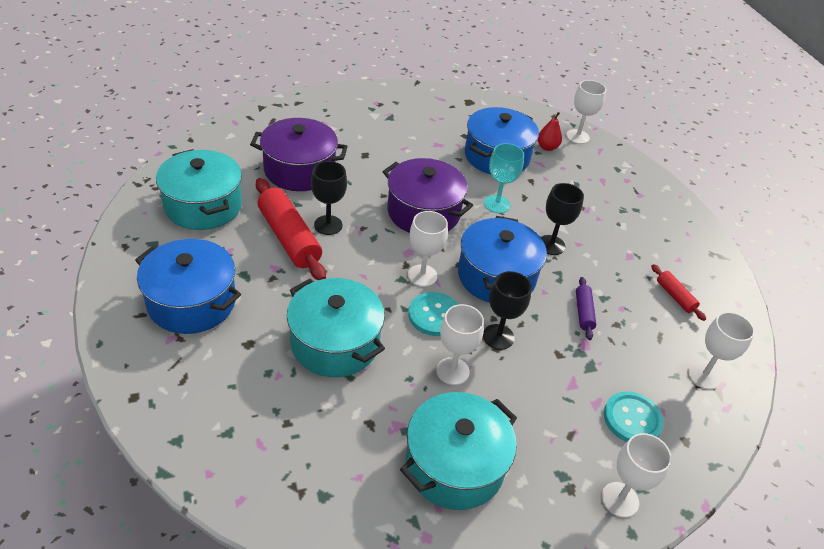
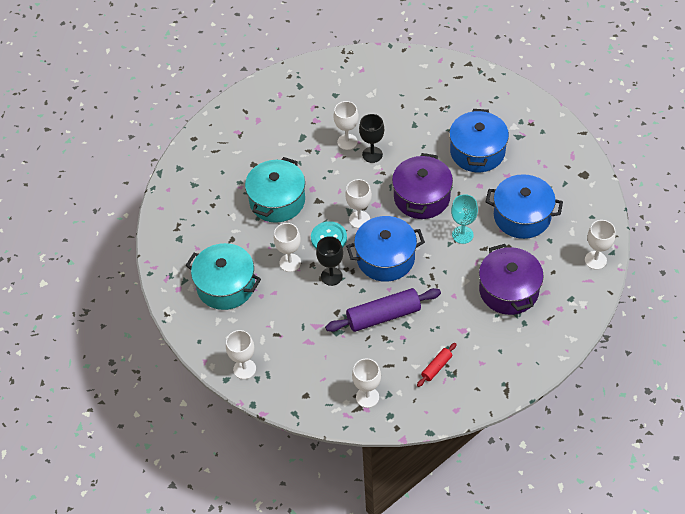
camera: 75 degrees right, 10 degrees up
blue pot [135,239,241,334] -> blue pot moved to [449,109,509,172]
turquoise pot [156,149,242,230] -> none
purple pot [250,118,348,191] -> purple pot moved to [479,244,544,315]
red rolling pin [256,178,326,280] -> white goblet [333,101,359,150]
red pear [538,112,562,151] -> none
black goblet [541,183,584,255] -> none
purple rolling pin [576,277,596,340] -> purple rolling pin [325,288,441,332], size x2.01
turquoise button [604,392,664,442] -> none

